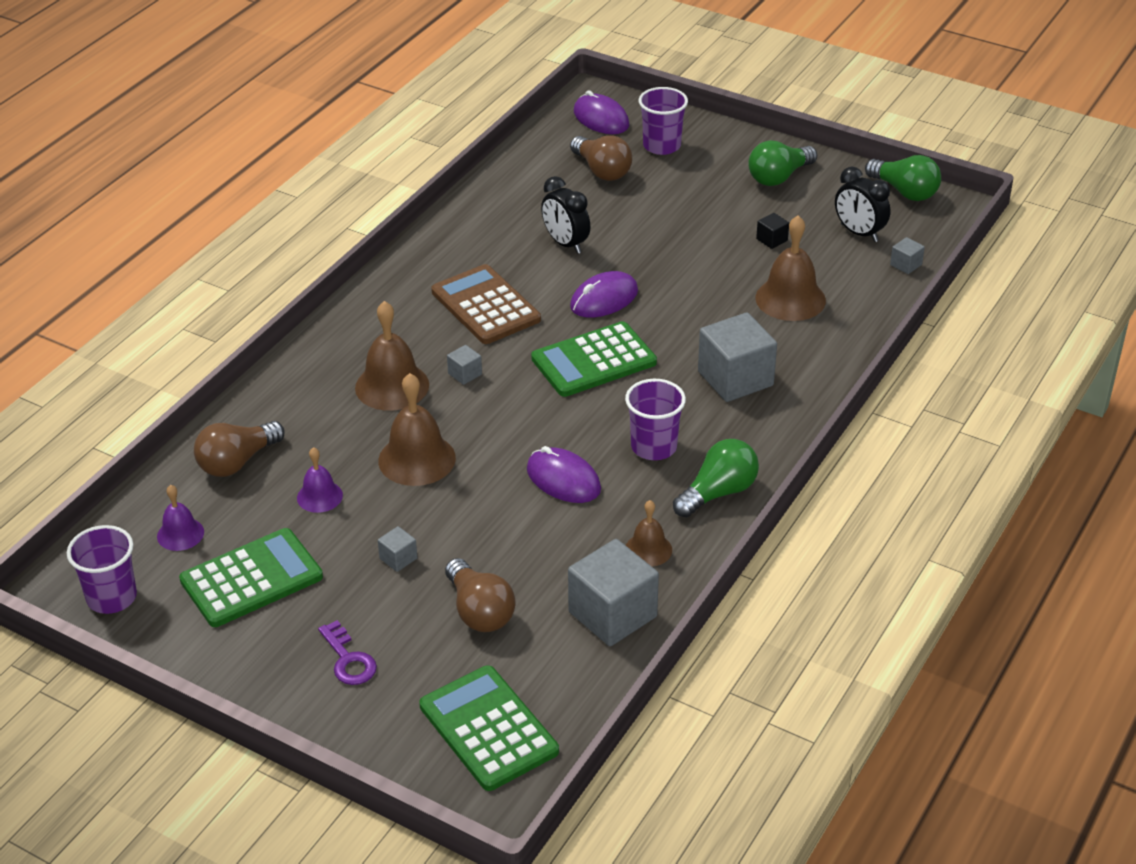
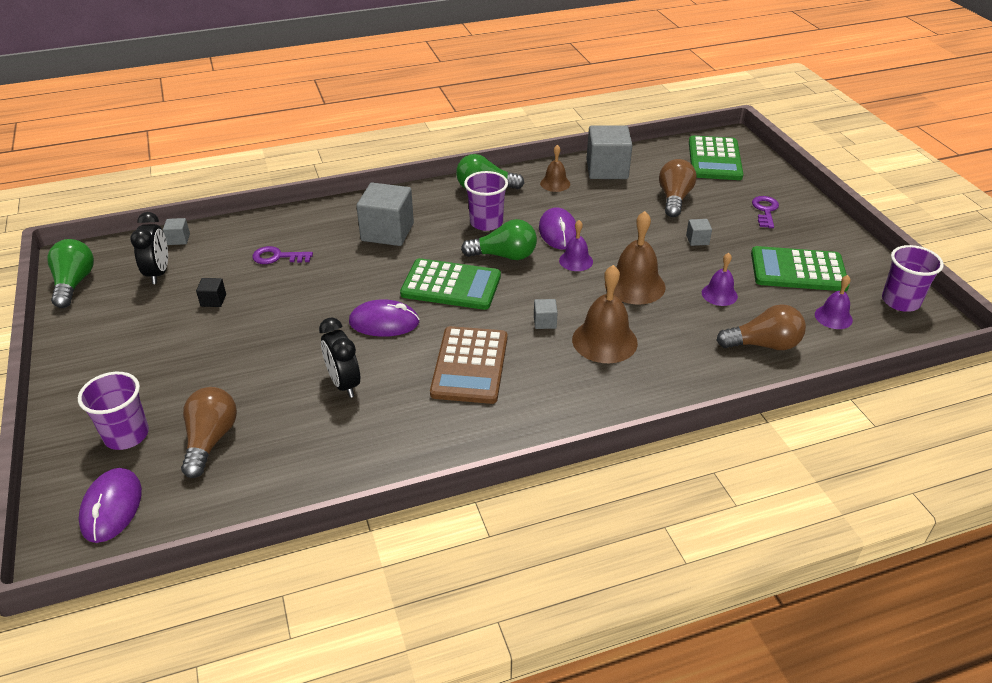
camera: 140 degrees left, 0 degrees up
black clock [541,176,590,254] -> black clock turned 150 degrees clockwise [319,317,360,398]
green light bulb [748,140,817,186] -> green light bulb moved to [461,219,537,260]
brown bell [755,215,826,321] -> purple key [252,246,313,264]
none -> purple bell [559,220,593,271]

